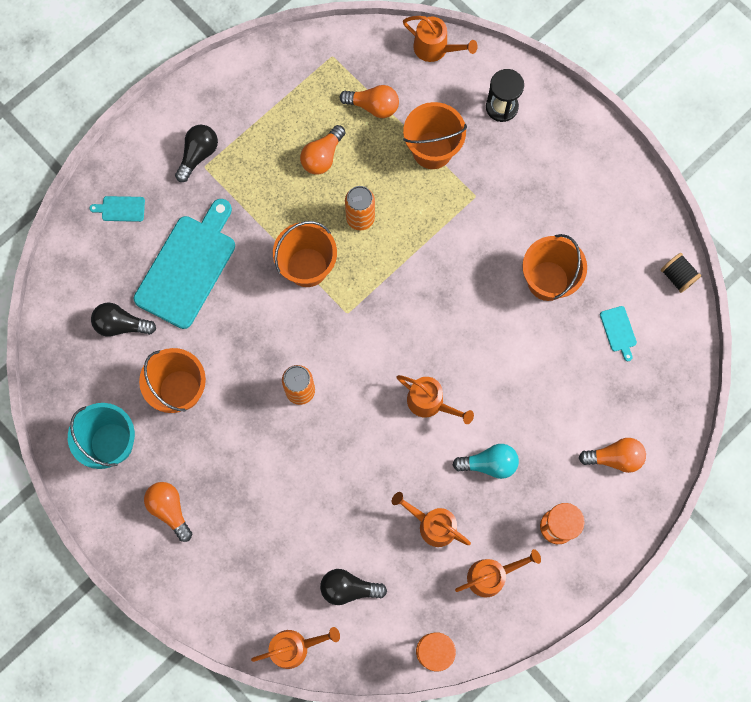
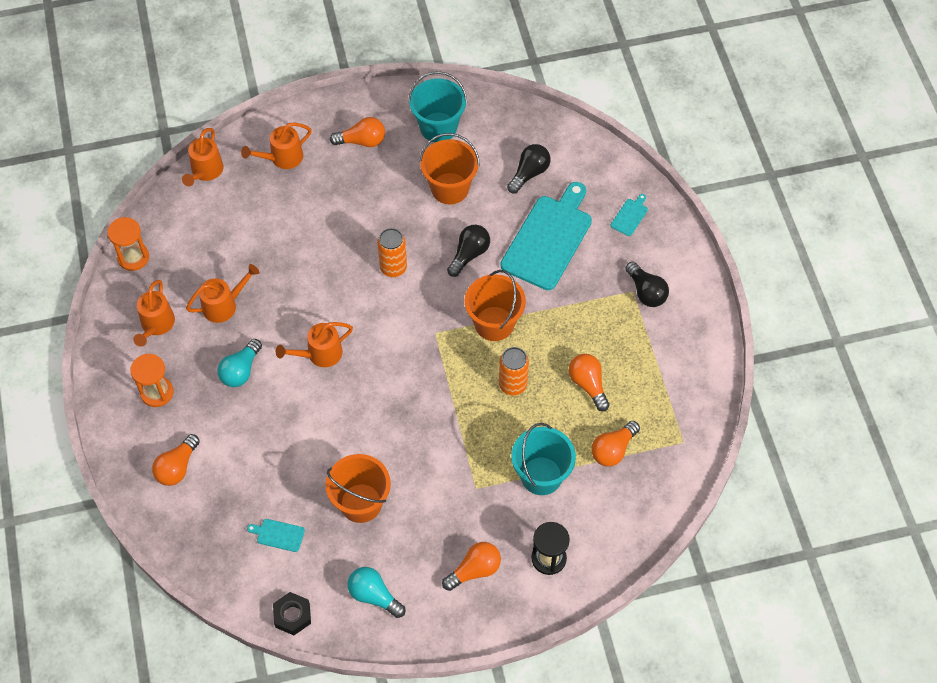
camera: 120 degrees right, 15 degrees down
turquoise cutting board [134,199,235,329] -> turquoise cutting board turned 120 degrees counterclockwise [500,182,592,290]
black light bulb [320,569,387,605] -> black light bulb moved to [447,225,490,277]
orange watering can [403,16,478,62] -> orange watering can moved to [241,122,312,169]
orange bucket [403,102,467,169] -> turquoise bucket [511,423,576,495]
black spool [661,253,701,293] -> black nut [273,592,311,635]
none -> turquoise light bulb [348,567,405,618]
none -> orange light bulb [442,542,501,591]

